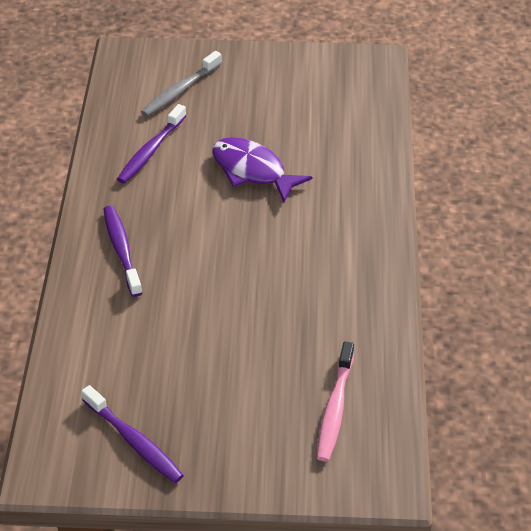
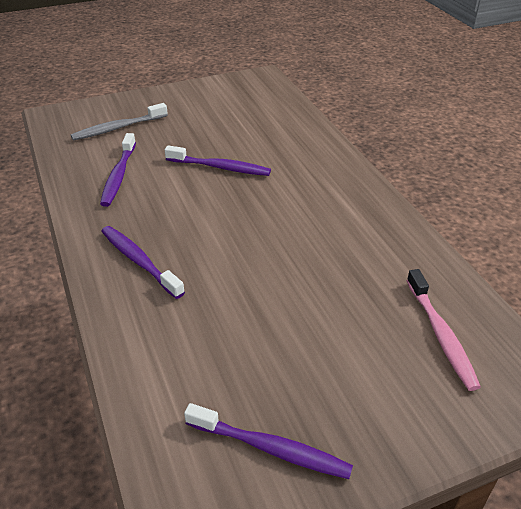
camera: 25 degrees left, 5 degrees down
grey toothbrush [141,51,222,117] -> grey toothbrush turned 45 degrees clockwise [70,103,168,141]
purple fish [212,137,312,203] -> purple toothbrush [165,145,271,176]

